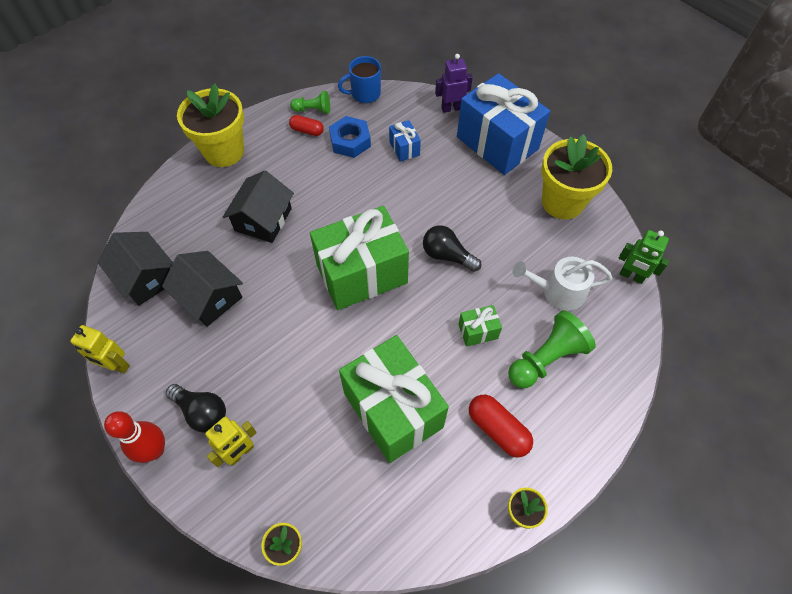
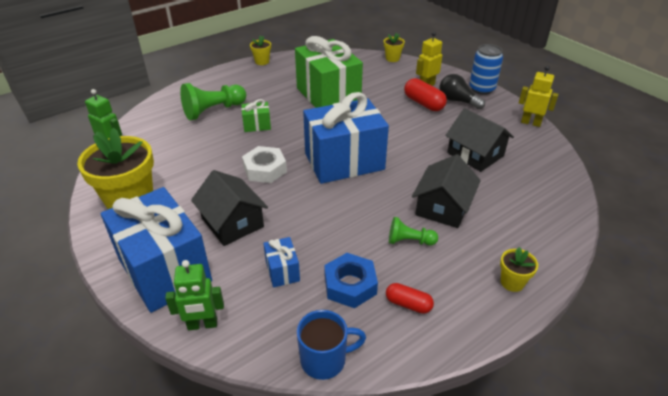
camera: 175 degrees left, 20 degrees down
black house [98,232,173,306] -> black house moved to [191,170,268,246]
red bowling pin [104,411,165,463] -> blue can [469,44,503,95]
yellow flower pot [177,84,244,167] -> yellow flower pot [500,247,538,292], size x0.45
green pawn [290,91,330,114] -> green pawn moved to [389,217,438,246]
green gift [310,206,409,310] -> blue gift [303,92,389,184]
black light bulb [423,225,482,272] -> white nut [242,146,287,183]
purple robot [435,54,473,113] -> green robot [165,260,224,330]
red capsule [469,395,533,457] -> red capsule moved to [404,78,447,111]
white watering can [512,257,612,311] -> none

